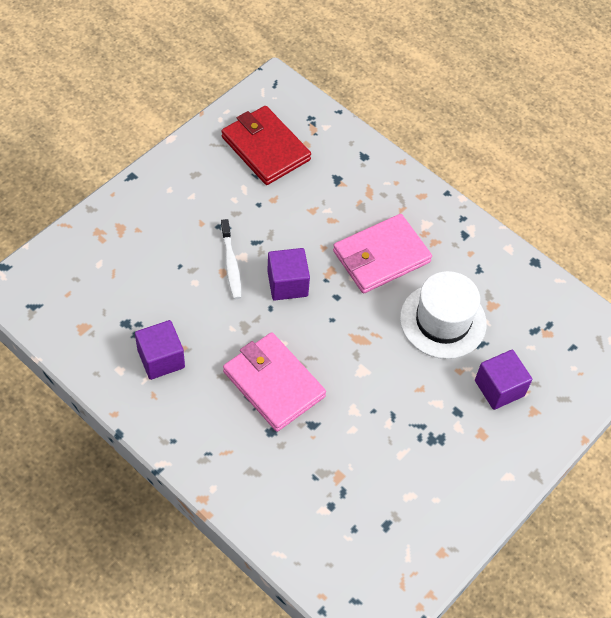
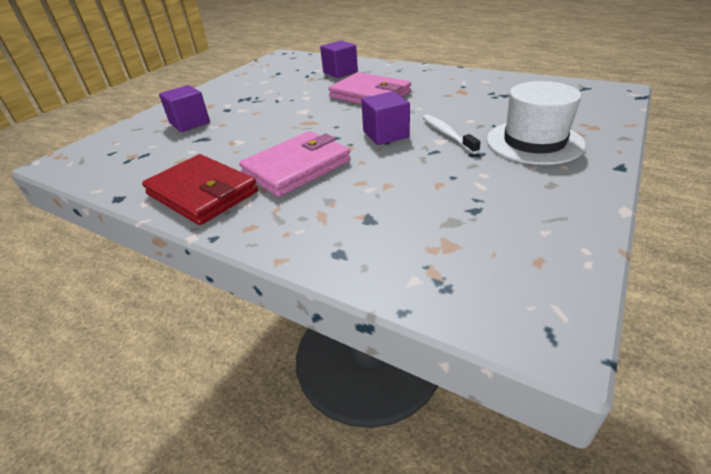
camera: 175 degrees right, 20 degrees down
purple cube [135,320,185,380] -> purple cube moved to [320,40,358,78]
red wallet [221,106,311,185] -> red wallet moved to [142,154,258,225]
white hat [400,271,487,359] -> white hat moved to [487,81,586,165]

